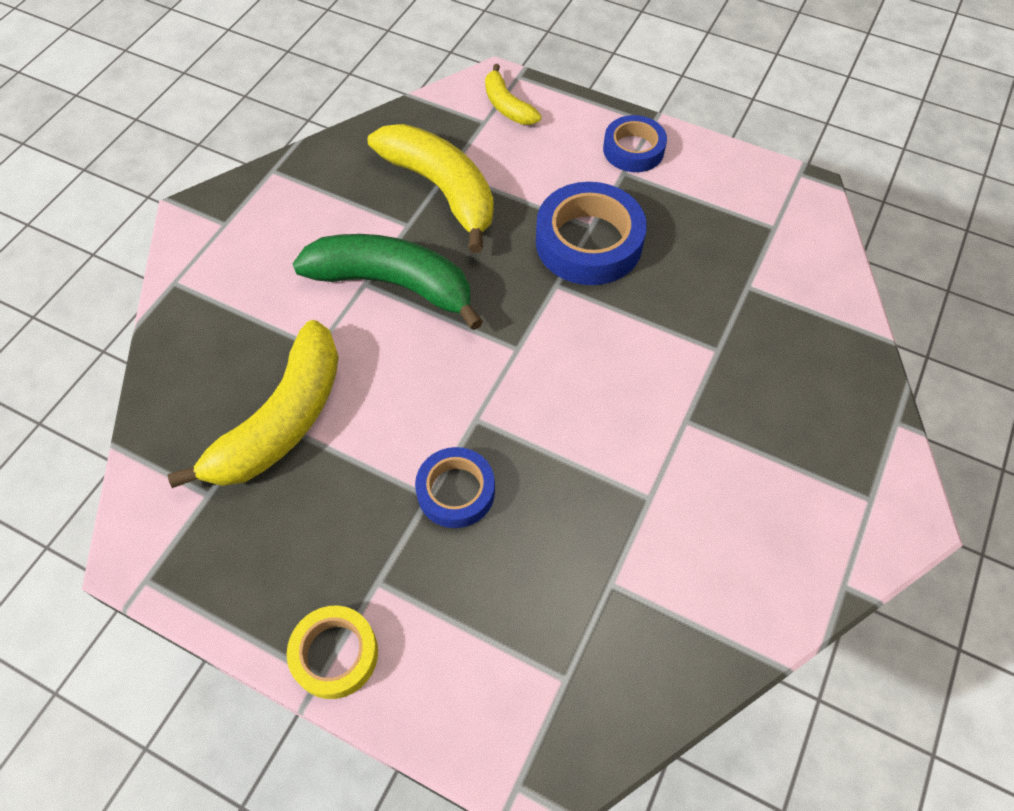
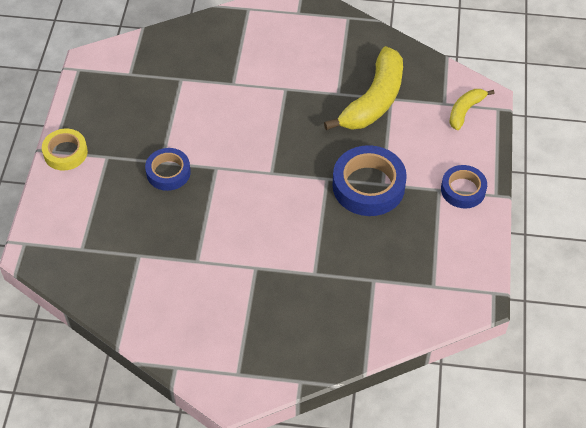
camera: 70 degrees right, 5 degrees down
yellow banana [167,320,339,488] -> none
green banana [293,234,483,330] -> none

